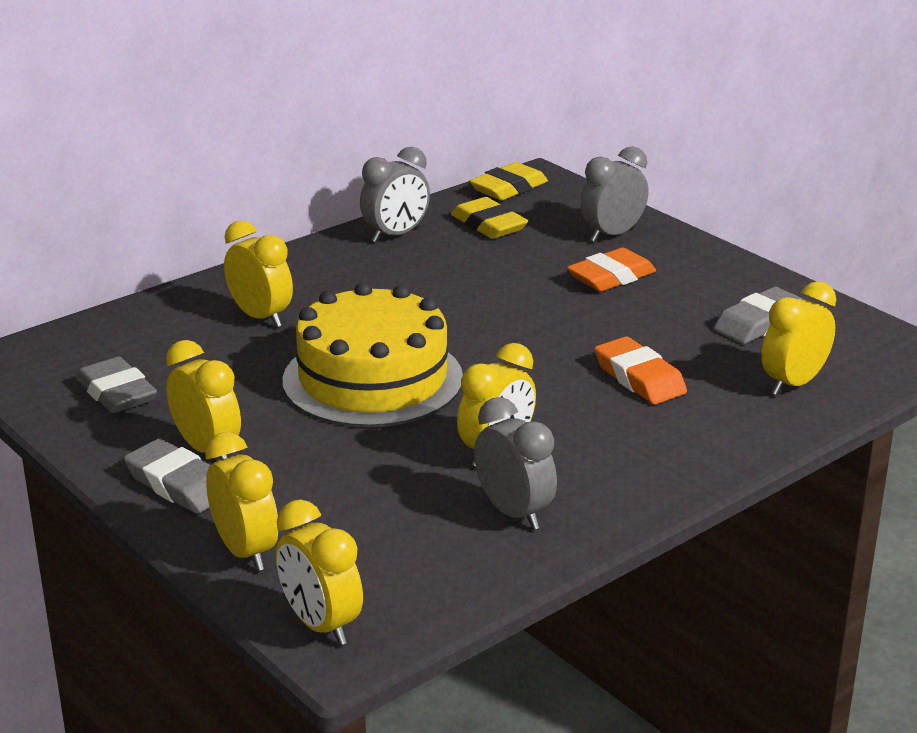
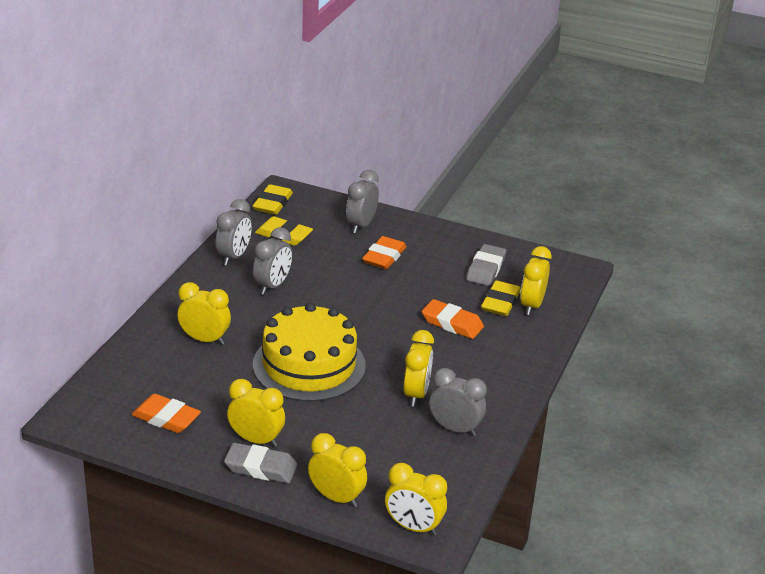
camera: 30 degrees left, 5 degrees up
grey eraser [76,356,157,413] -> orange eraser [131,394,201,433]
none -> grey clock [253,227,292,295]
none -> yellow eraser [481,281,521,316]

